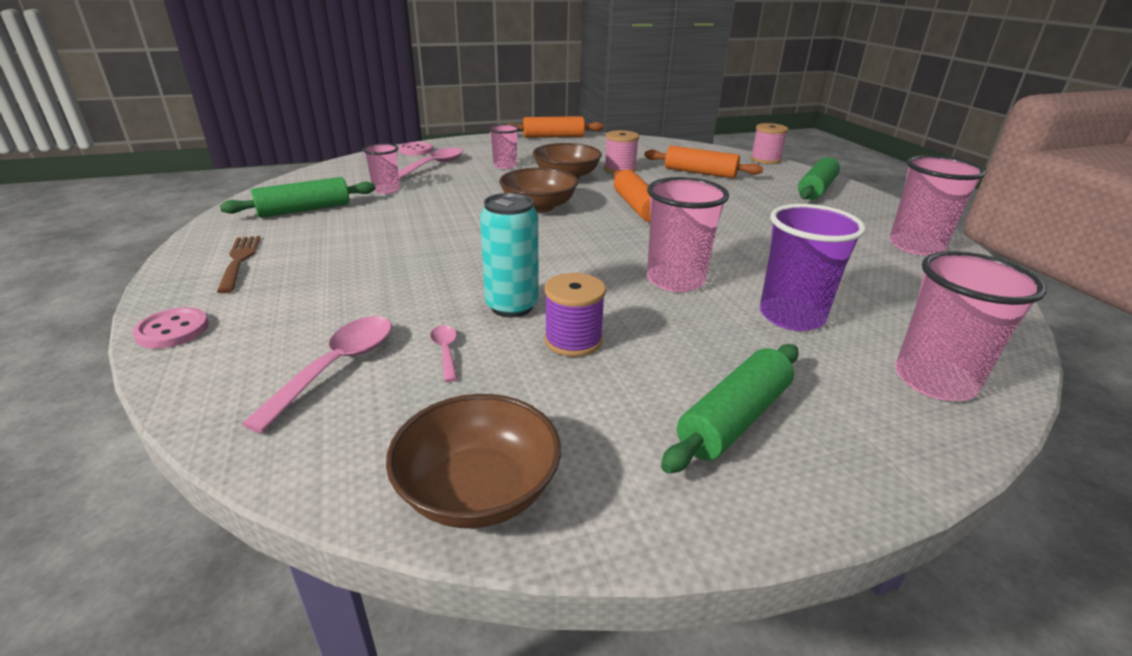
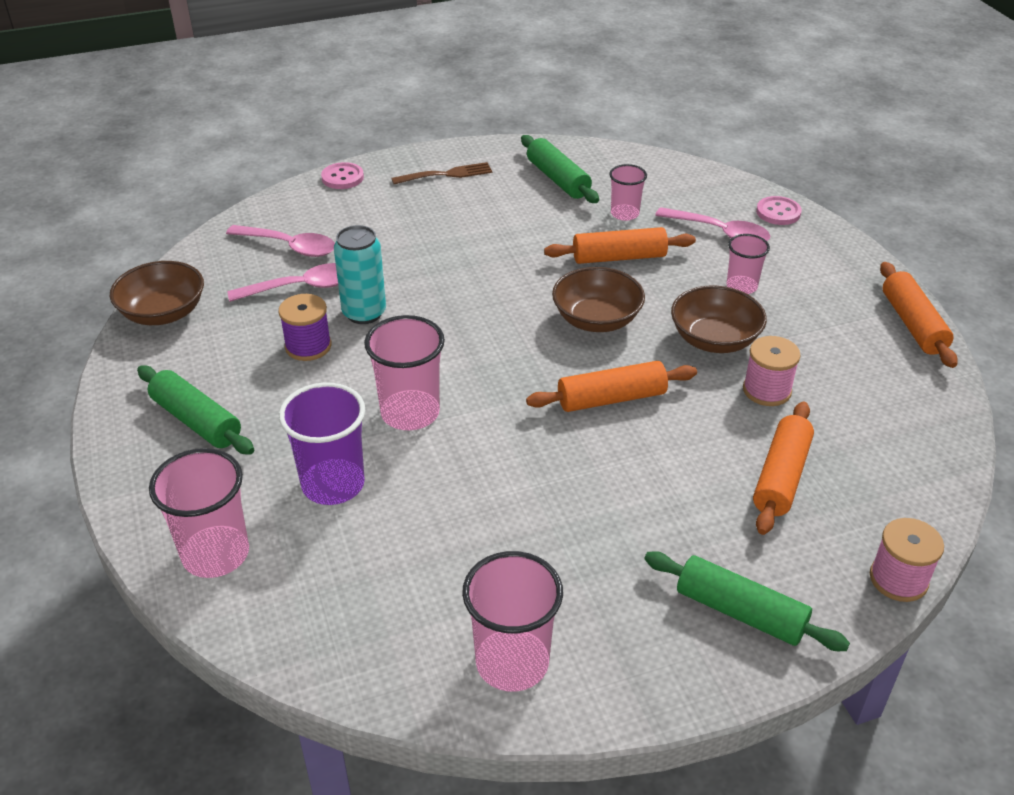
camera: 90 degrees right, 10 degrees up
pink spoon [430,325,457,382] -> pink spoon [227,263,338,302], size x1.94
none -> orange rolling pin [544,227,696,264]

